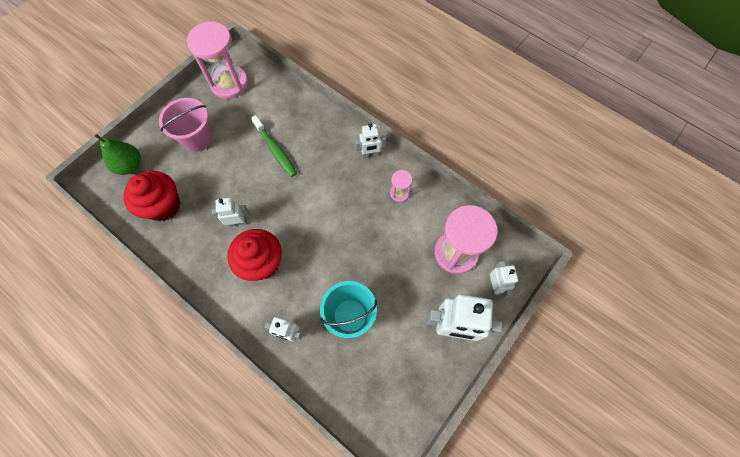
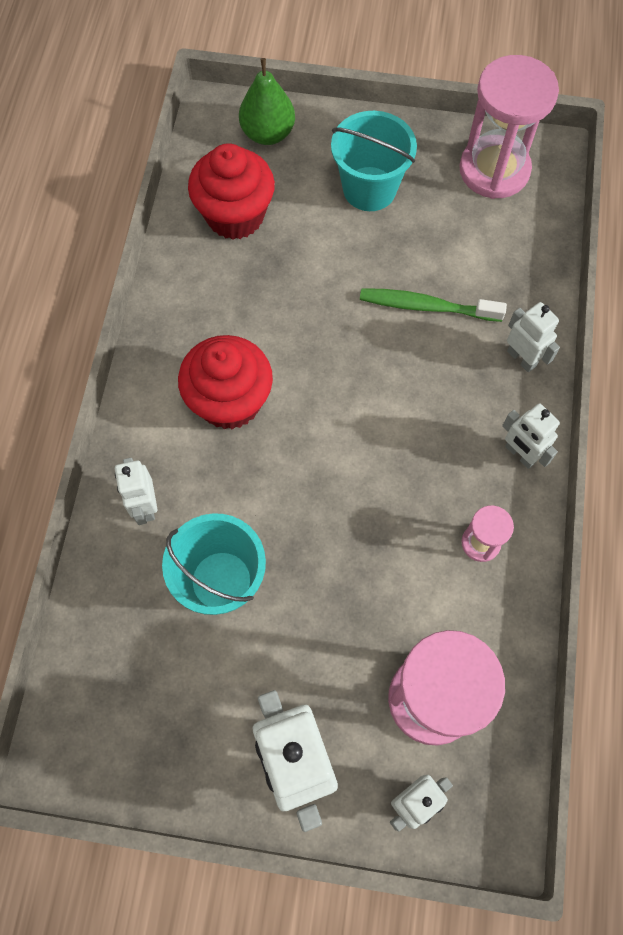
camera: 60 degrees right, 0 degrees up
pink bucket [159,98,213,152] -> turquoise bucket [331,111,417,211]
white robot [212,198,249,227] -> white robot moved to [507,302,560,372]
green toothbrush [251,115,297,177] -> green toothbrush turned 75 degrees clockwise [360,288,507,322]

